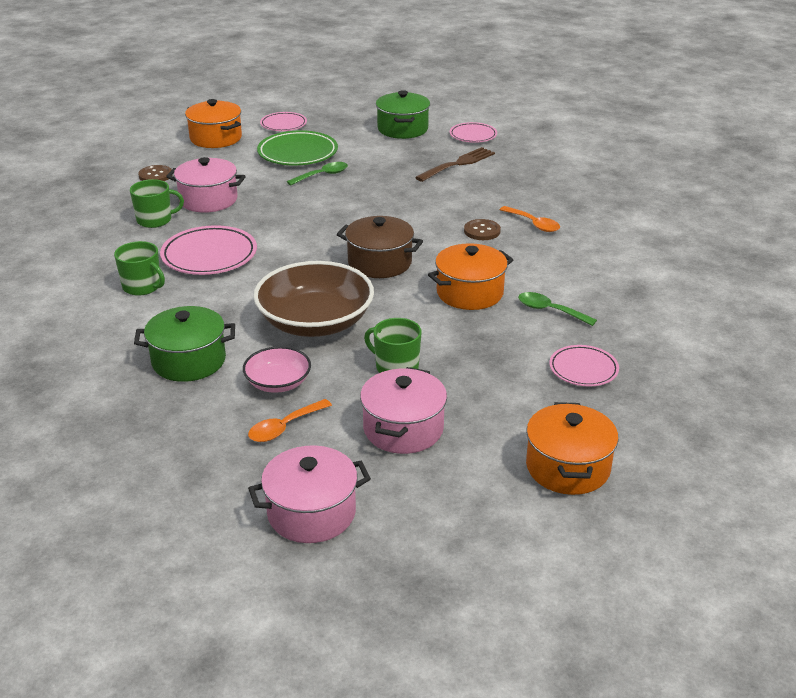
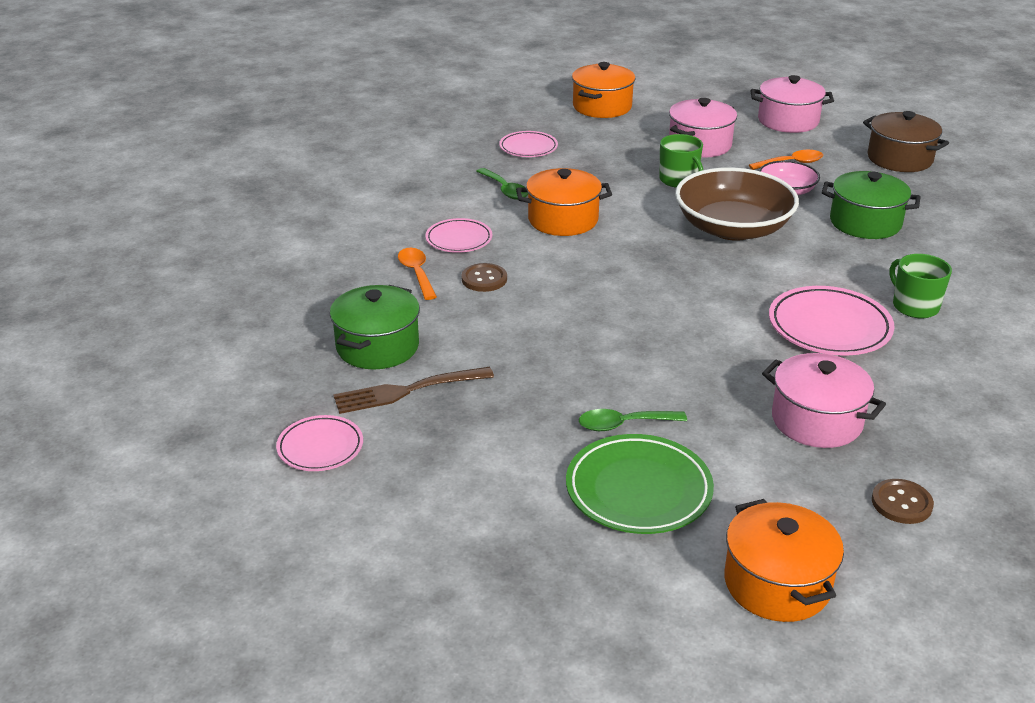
camera: 155 degrees left, 0 degrees up
green mug [130,179,184,228] -> none
pink plate [260,112,307,131] -> pink plate moved to [425,218,492,253]
brown pot [337,216,423,278] -> brown pot moved to [863,111,949,172]
green pot [376,90,430,139] -> green pot moved to [330,285,420,369]

